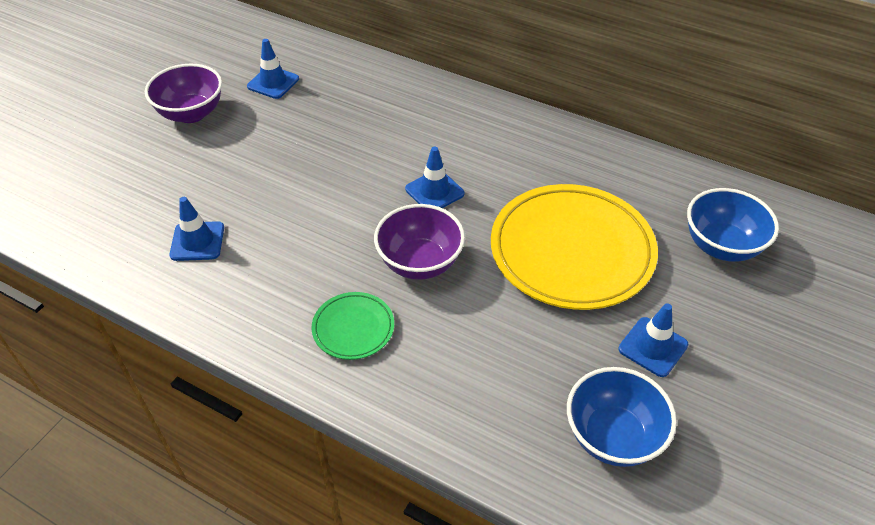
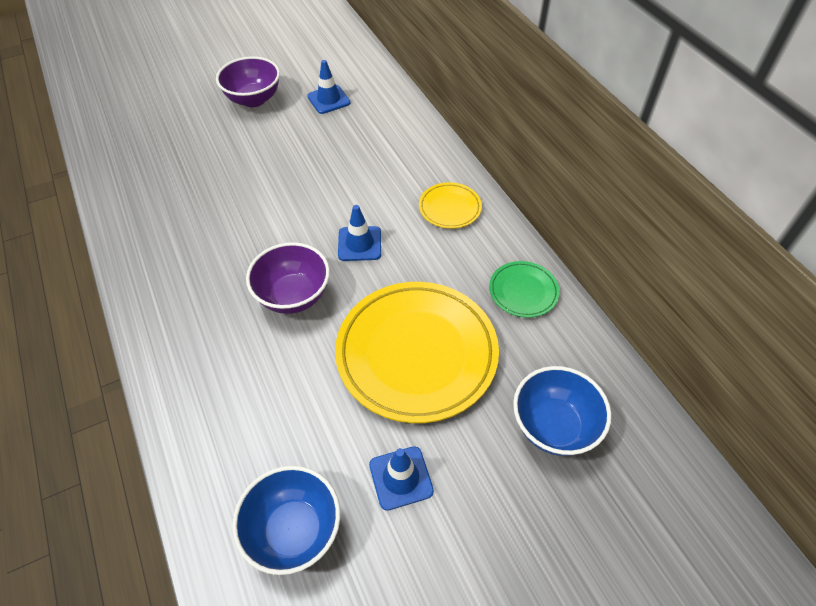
camera: 35 degrees right, 5 degrees up
blue traffic cone [169,197,224,261] -> none
green plate [312,292,394,360] -> green plate moved to [489,261,560,318]
none -> yellow plate [419,182,482,229]

